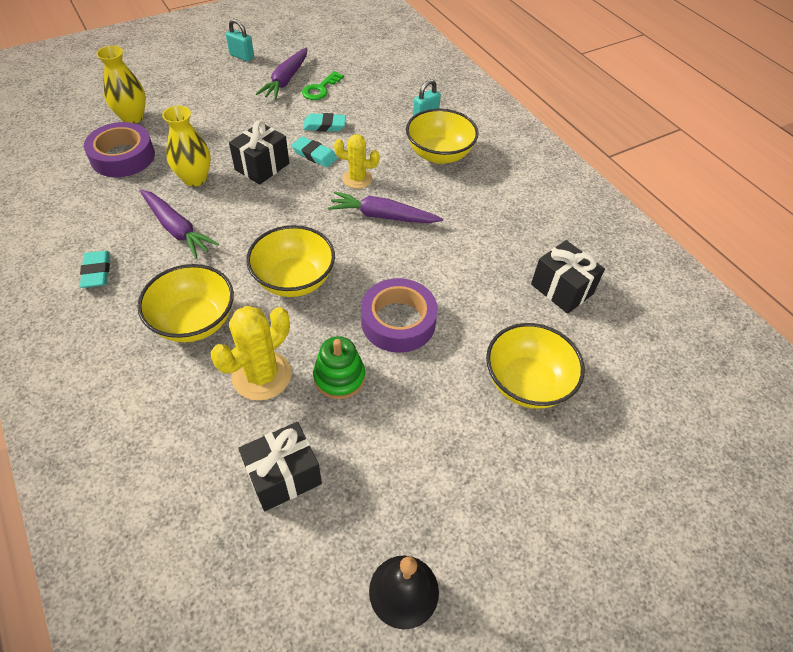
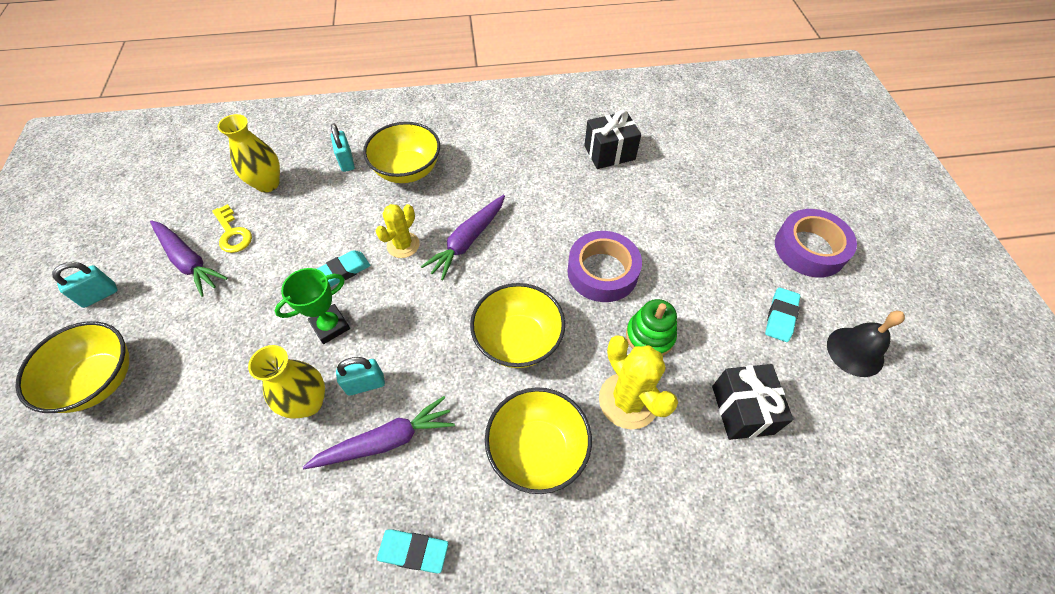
camera: 65 degrees left, 5 degrees up
purple tape [84,122,155,177] -> purple tape moved to [775,209,857,278]
yellow vase [96,46,146,123] -> yellow vase moved to [218,114,280,193]
black gift [229,120,289,185] -> green trophy [274,268,350,344]
green key [302,71,344,100] -> yellow key [212,204,252,253]
turquoise eraser [303,113,346,132] -> turquoise eraser moved to [765,287,800,342]
yellow bowl [486,323,585,409] -> yellow bowl moved to [15,321,129,413]
none -> turquoise padlock [336,357,385,396]

